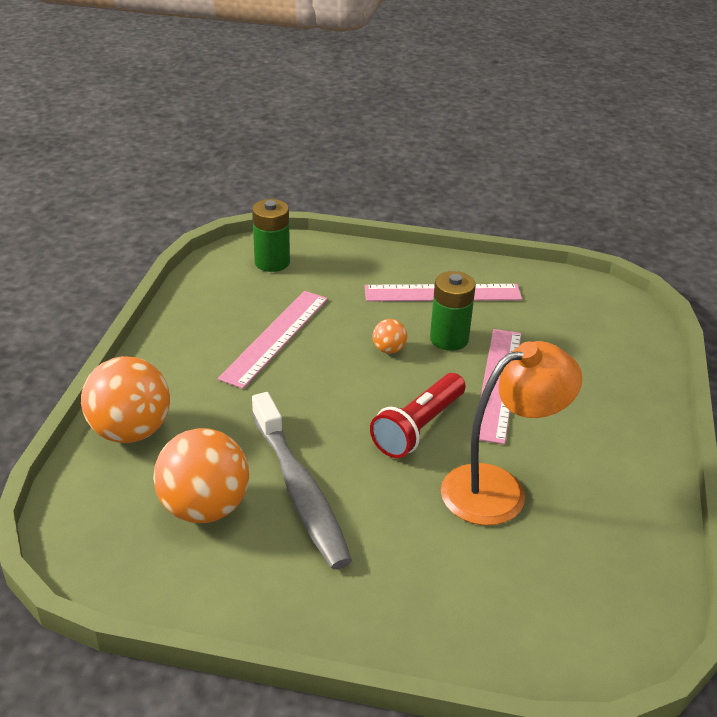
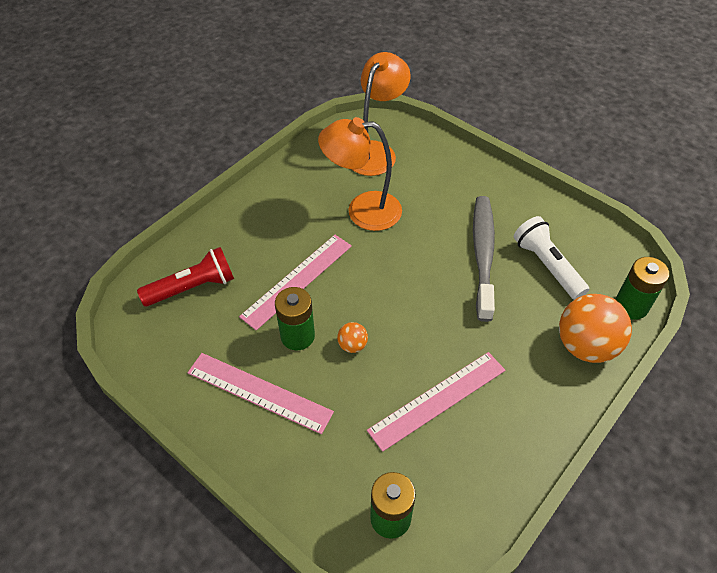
camera: 150 degrees left, 15 degrees up
orange ball [153,428,249,523] -> white flashlight [514,216,589,300]
red flashlight [370,373,466,458] -> red flashlight moved to [137,247,234,307]
none -> orange lamp [352,52,411,176]
none -> green battery [615,257,669,320]

